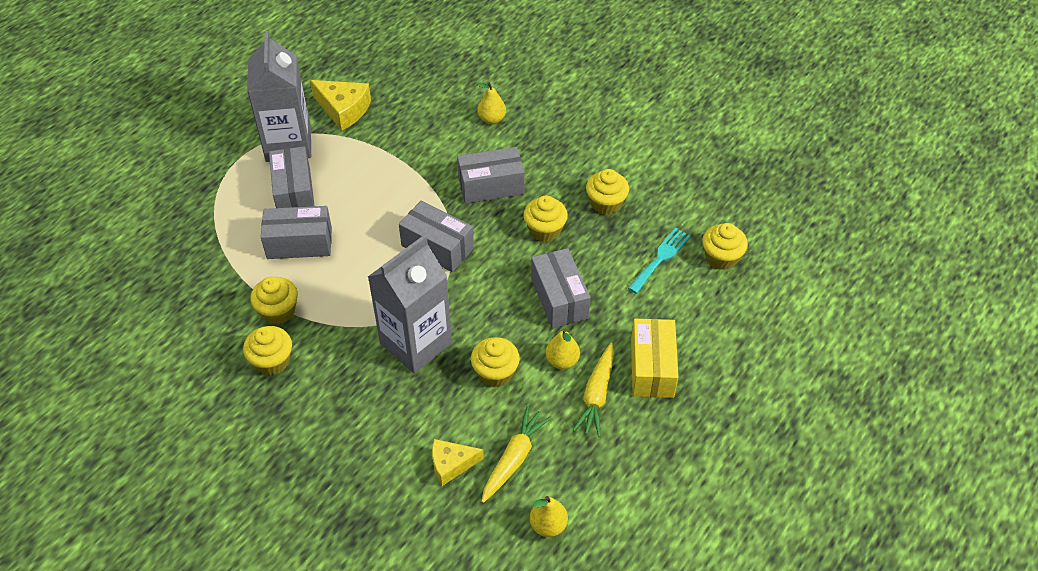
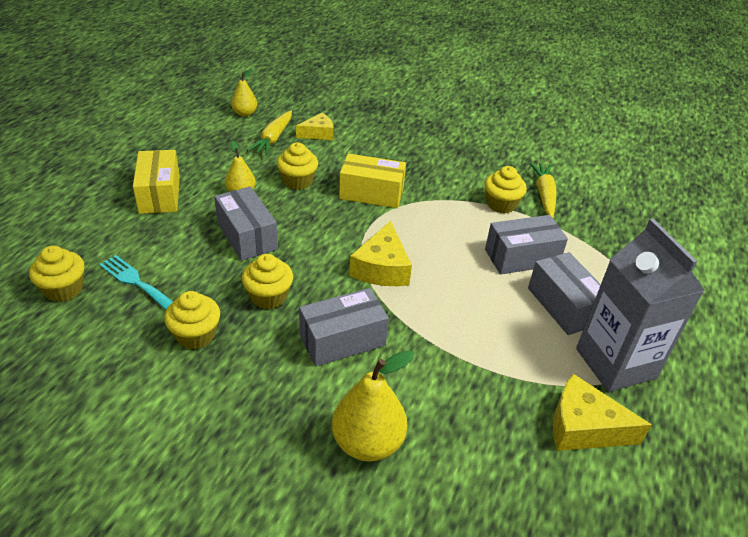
camera: 165 degrees right, 10 degrees down
yellow cupcake [243,326,292,375] -> none
grey carton [368,235,452,373] -> yellow box [339,153,406,208]
grey box [399,201,474,272] -> yellow cheese [349,221,412,286]
yellow pear [476,82,506,124] -> yellow pear [332,350,414,462], size x1.70
yellow carrot [573,343,614,437] -> yellow carrot moved to [529,163,557,218]
turquoise fork [628,228,691,294] -> turquoise fork turned 105 degrees clockwise [99,255,173,310]

